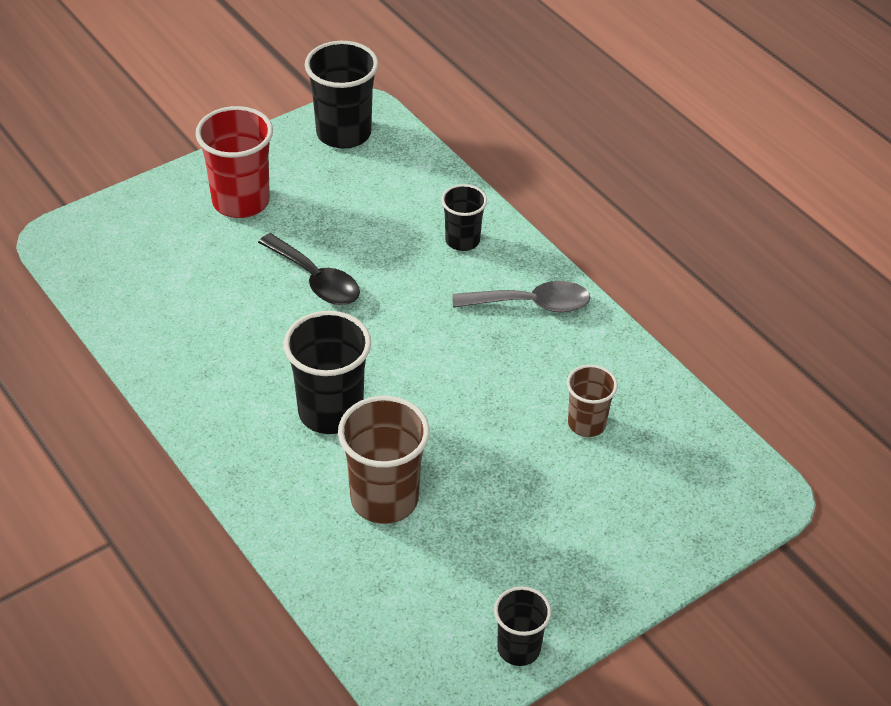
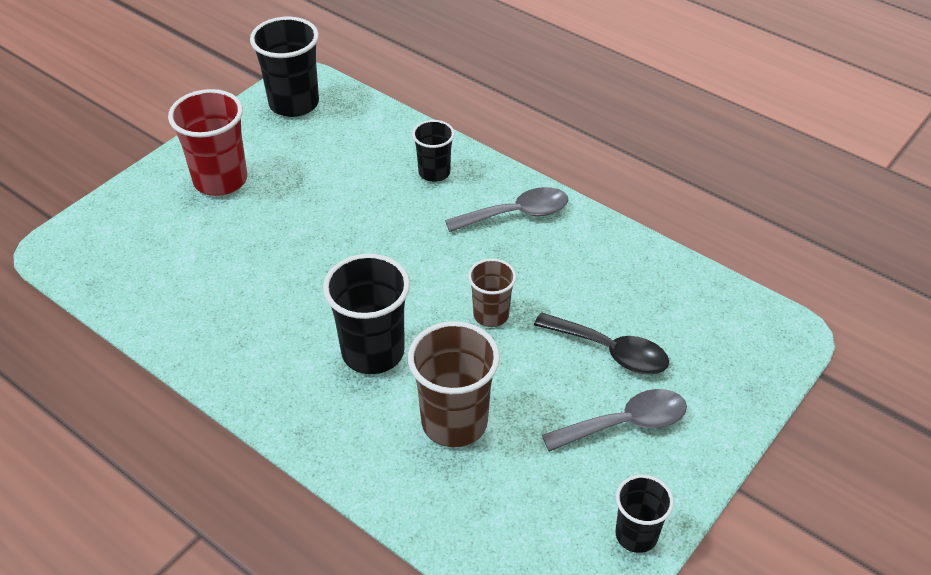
camera: 15 degrees left, 0 degrees up
black spoon [258,233,360,305] -> black spoon moved to [534,312,669,374]
brown cup [567,365,618,437] -> brown cup moved to [468,258,516,327]
none -> grey spoon [542,389,687,452]

